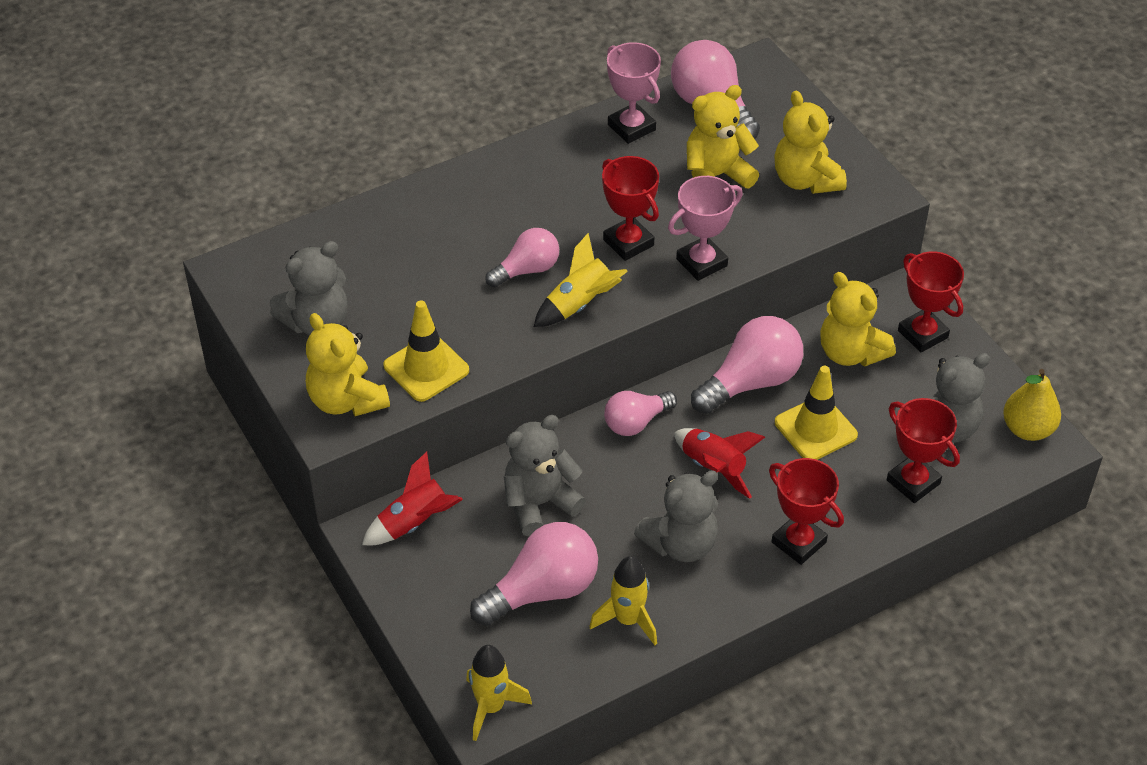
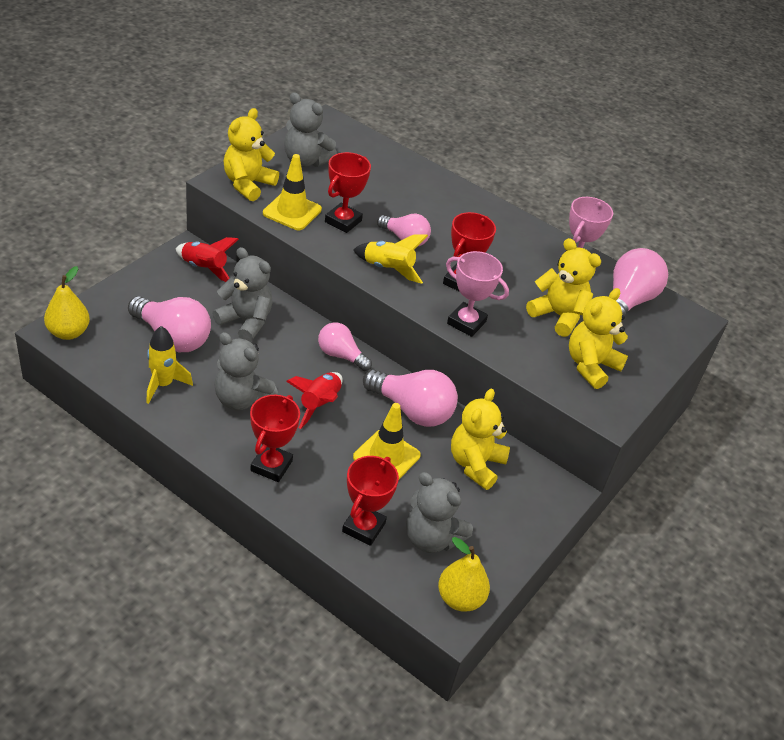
camera: 60 degrees right, 5 degrees down
yellow rocket [466,645,532,741] -> yellow pear [44,266,90,340]
red trophy [898,251,964,352] -> red trophy moved to [325,152,371,233]

